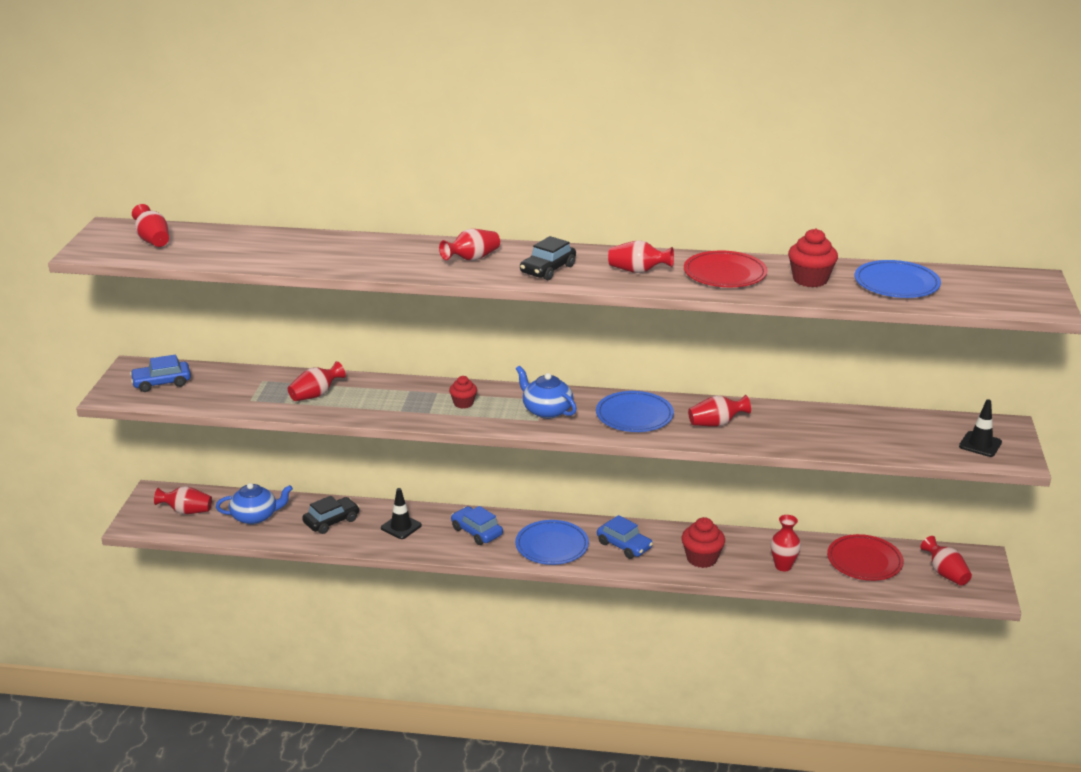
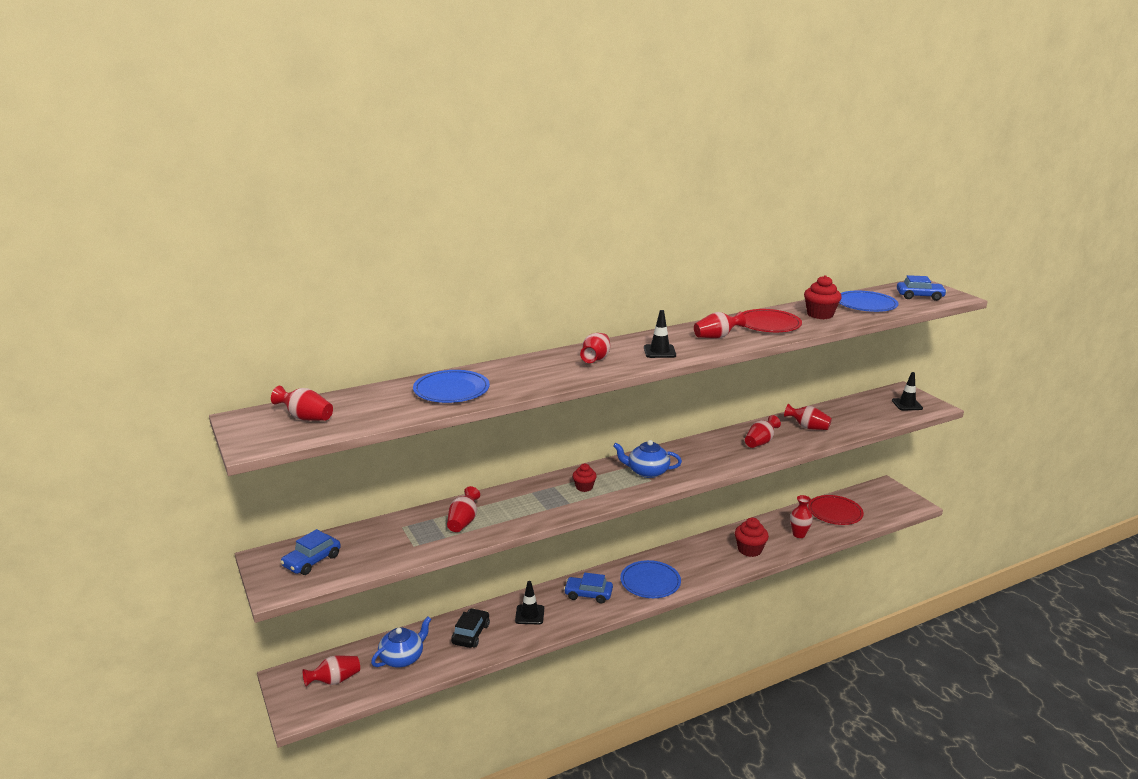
camera: 35 degrees left, 5 degrees down
black car [520,236,576,280] -> black traffic cone [644,310,676,358]
blue plate [596,391,674,432] -> blue plate moved to [413,370,490,403]
blue car [597,515,653,559] -> blue car moved to [897,275,947,301]
red vase [920,536,972,586] -> red vase moved to [784,403,832,430]

